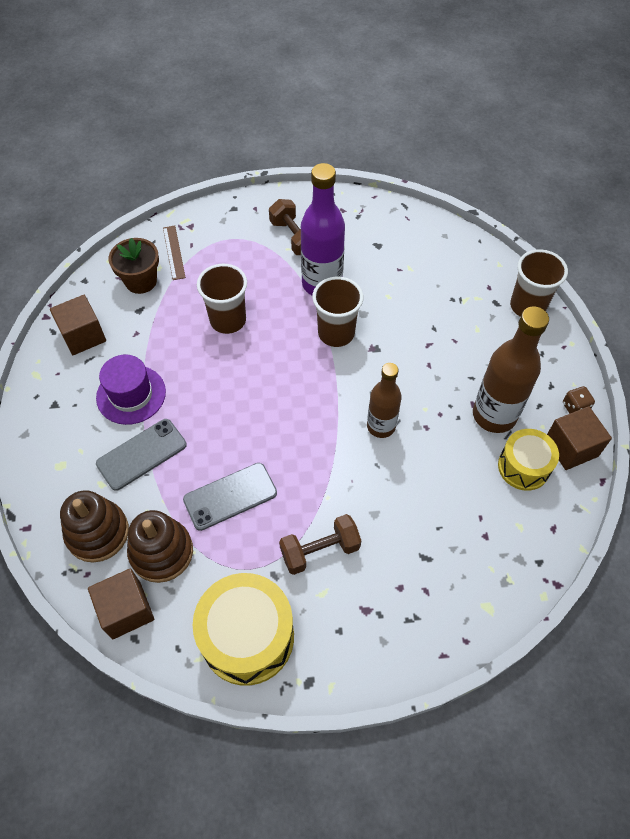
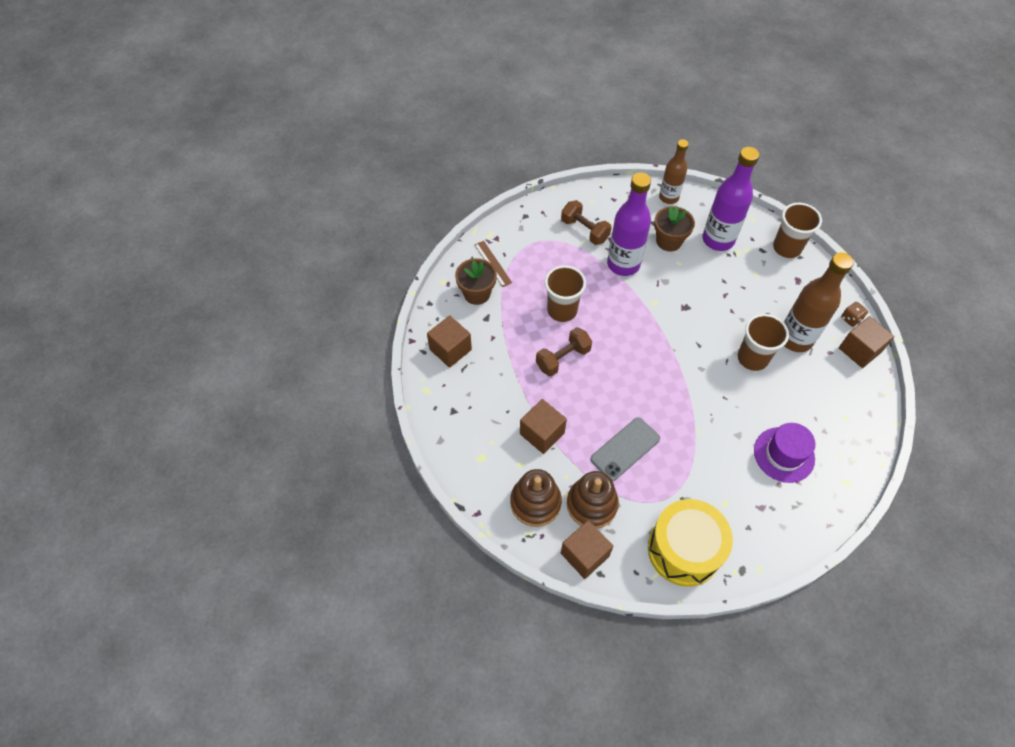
camera: 15 degrees left, 0 degrees up
purple hat [96,354,166,425] -> purple hat moved to [754,423,815,483]
grey phone [96,419,187,491] -> brown cube [520,399,567,454]
brown dumbbell [279,514,361,575] -> brown dumbbell moved to [536,327,592,376]
brown cup [312,277,363,347] -> brown cup moved to [738,314,789,371]
brown bottle [367,363,402,438] -> brown bottle moved to [659,139,689,204]
yellow drum [498,429,559,491] -> none
none -> brown flower pot [654,206,695,251]
none -> purple bottle [703,147,759,251]

